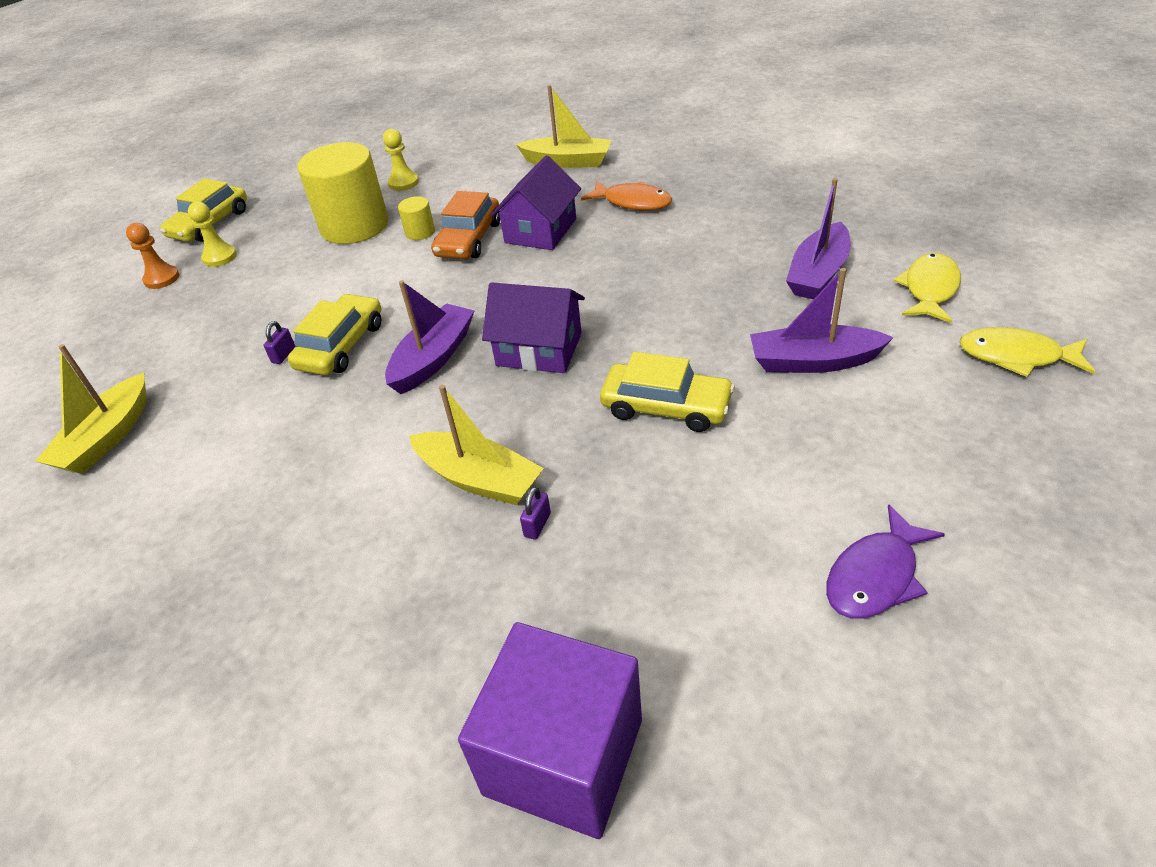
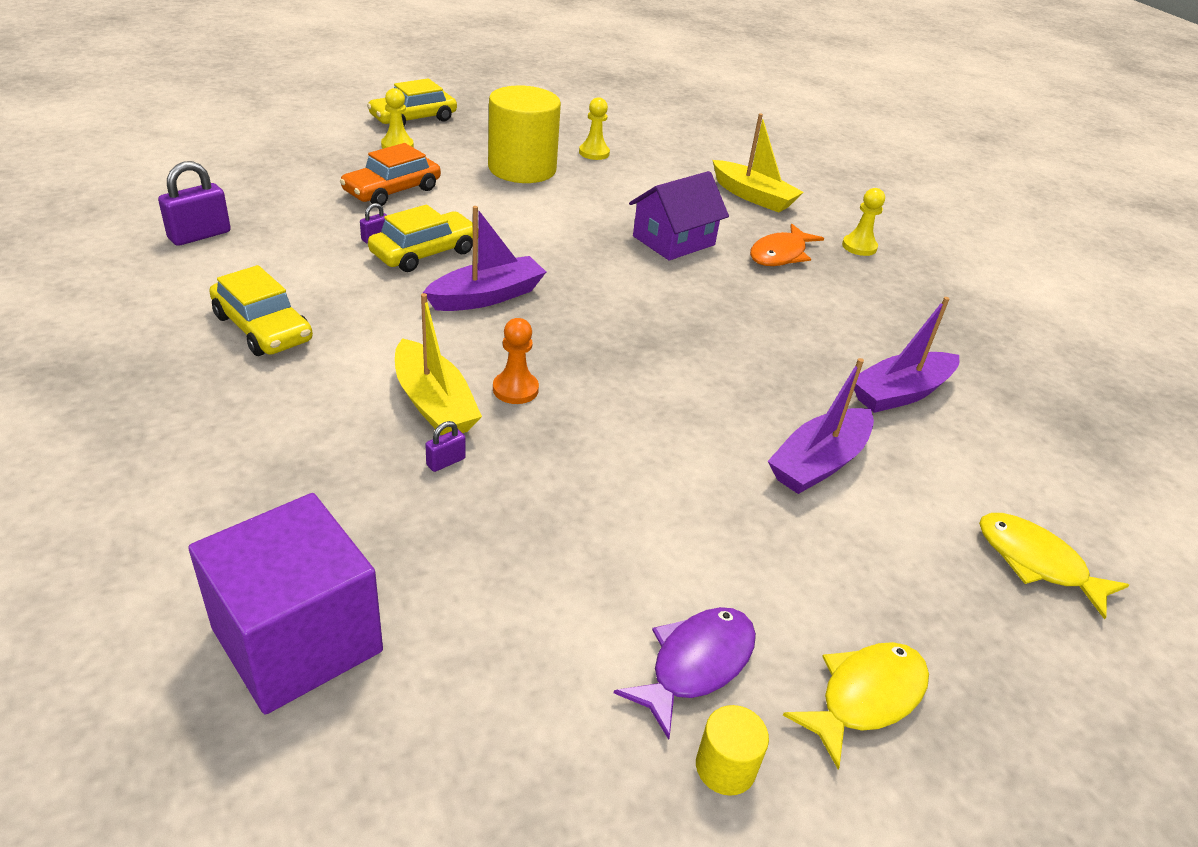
camera: 20 degrees right, 5 degrees down
yellow boat [35,344,147,474] -> purple padlock [158,161,231,246]
orange pawn [126,223,179,289] -> orange pawn moved to [493,318,539,404]
yellow cylinder [398,196,435,240] -> yellow cylinder moved to [696,705,769,796]
orange car [431,191,500,259] -> orange car moved to [340,143,441,206]
purple house [482,282,585,373] -> none
orange fish [581,181,672,210] -> orange fish turned 75 degrees clockwise [750,224,824,266]
yellow car [600,352,735,432] -> yellow car moved to [209,265,313,356]
purple boat [750,268,894,373] -> purple boat turned 75 degrees counterclockwise [768,358,874,494]
purple fish [826,504,945,619] -> purple fish turned 150 degrees clockwise [614,607,756,740]
yellow fish [894,253,961,323] -> yellow fish moved to [783,642,929,769]
none -> yellow pawn [842,188,885,256]

